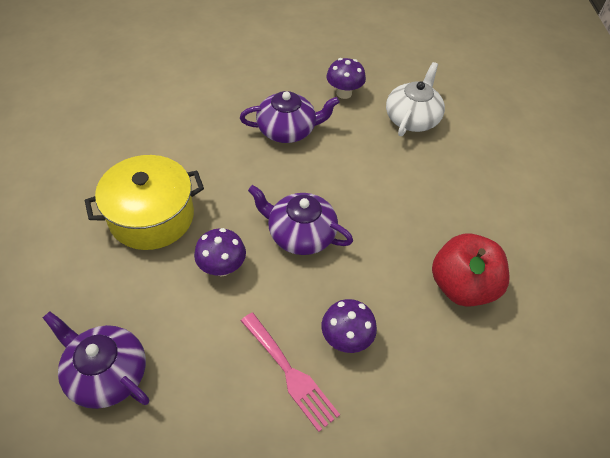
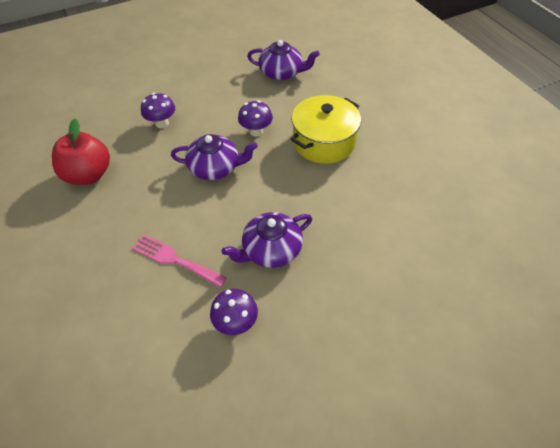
camera: 160 degrees right, 0 degrees up
pink fork [241,313,340,432] -> pink fork moved to [132,234,227,288]
white teapot [386,62,445,136] -> none

